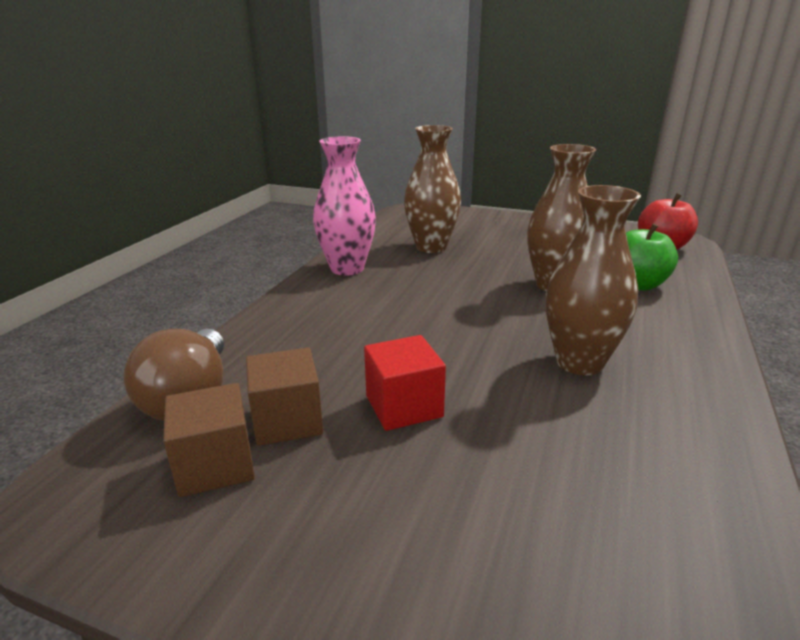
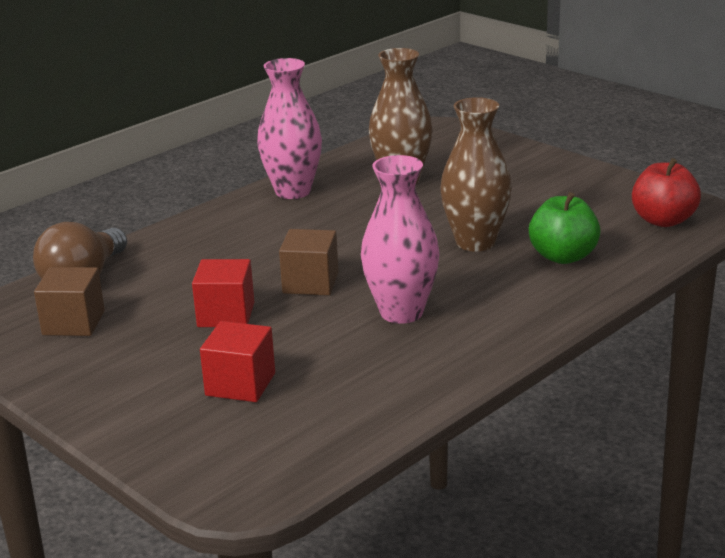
camera: 25 degrees right, 0 degrees up
brown cube [246,348,323,446] -> brown cube moved to [279,229,339,295]
brown vase [546,185,641,375] -> pink vase [361,155,440,324]
none -> red cube [200,321,275,402]

